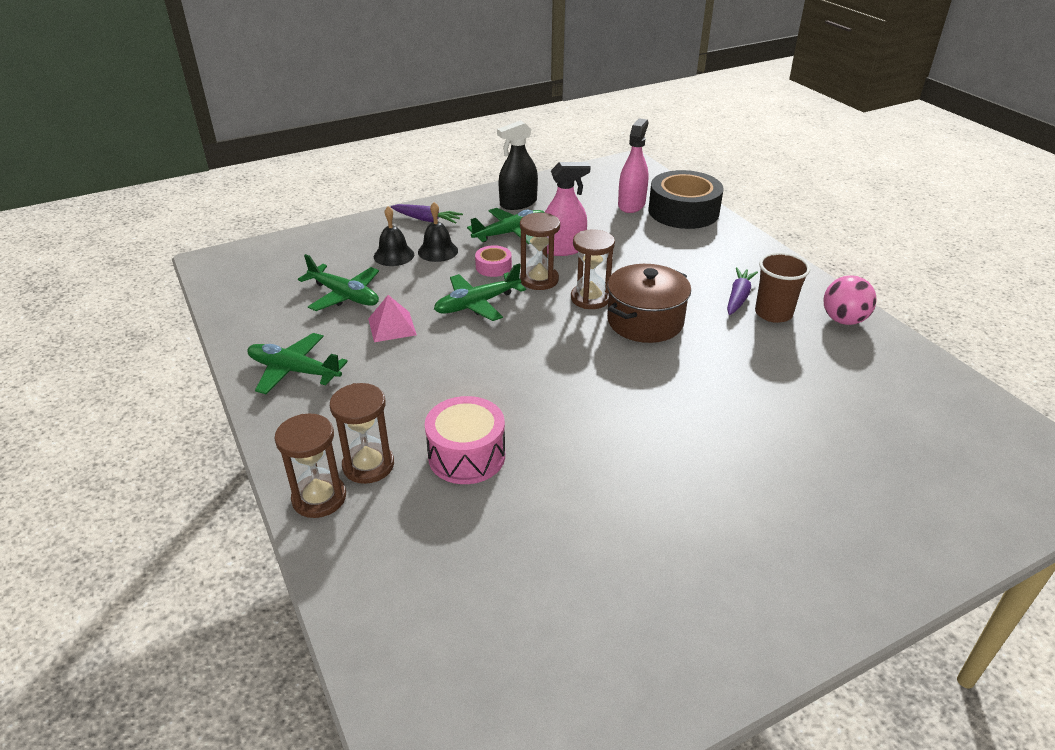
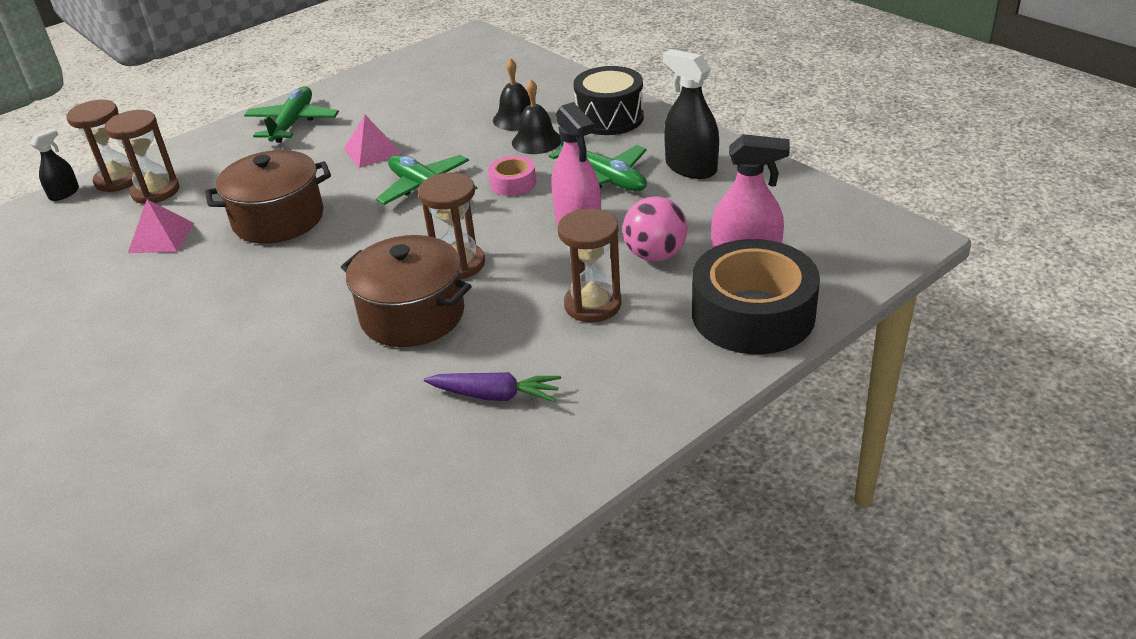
camera: 80 degrees right, 0 degrees up
green plane [298,254,379,311] -> none
purple carrot [391,204,463,224] -> black drum [574,66,644,135]
pink drum [425,396,505,484] -> pink pyramid [128,199,194,253]
brown hourglass [520,213,560,290] -> brown hourglass moved to [558,208,622,322]
brown cup [755,252,810,323] -> none
pink ball [823,275,877,325] -> pink ball moved to [623,196,688,261]
none -> black spray bottle [30,129,79,201]
none -> brown pot [205,150,331,244]

